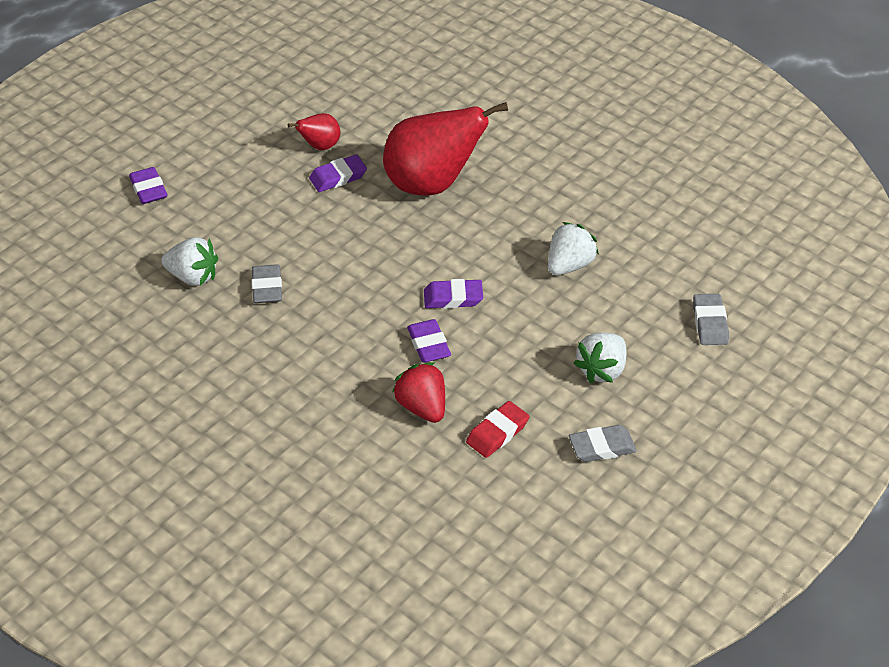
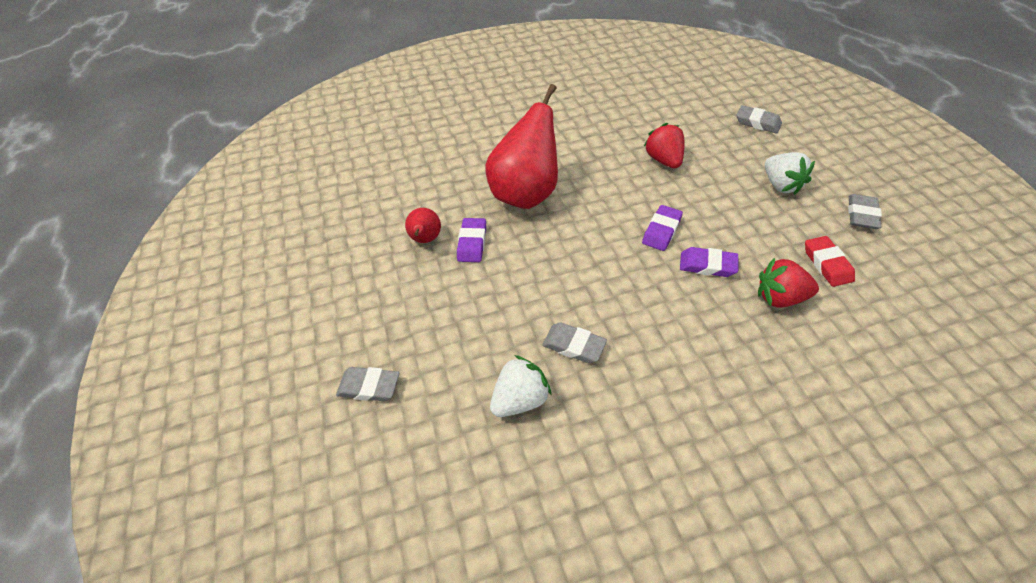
camera: 55 degrees left, 5 degrees up
purple eraser [129,167,167,204] -> grey eraser [336,367,399,401]
white strawberry [548,222,599,275] -> red strawberry [644,123,685,168]

